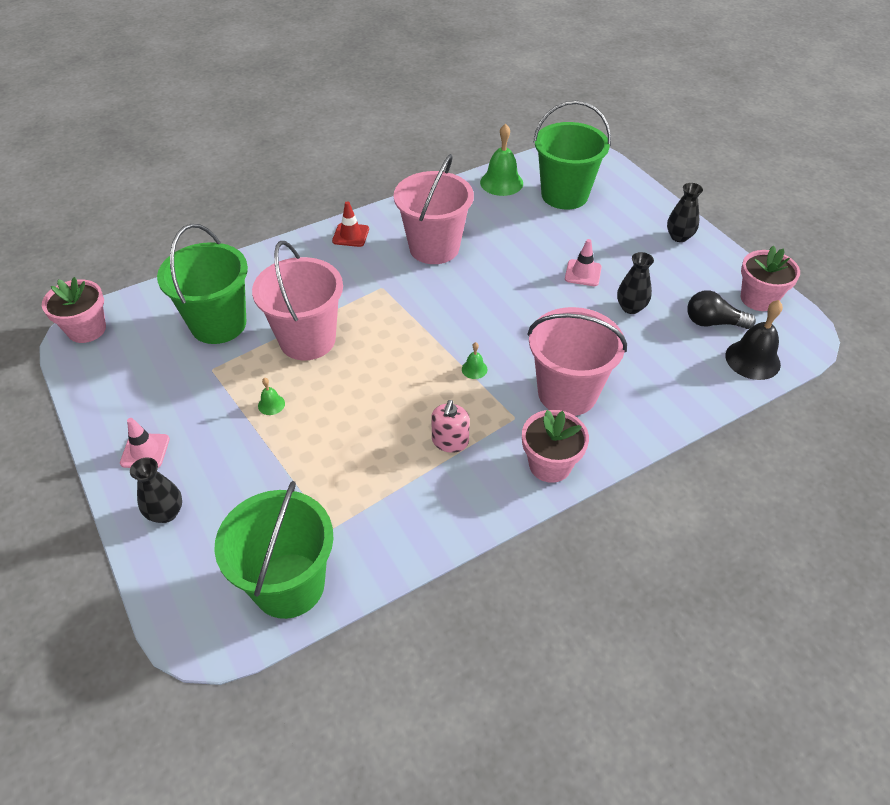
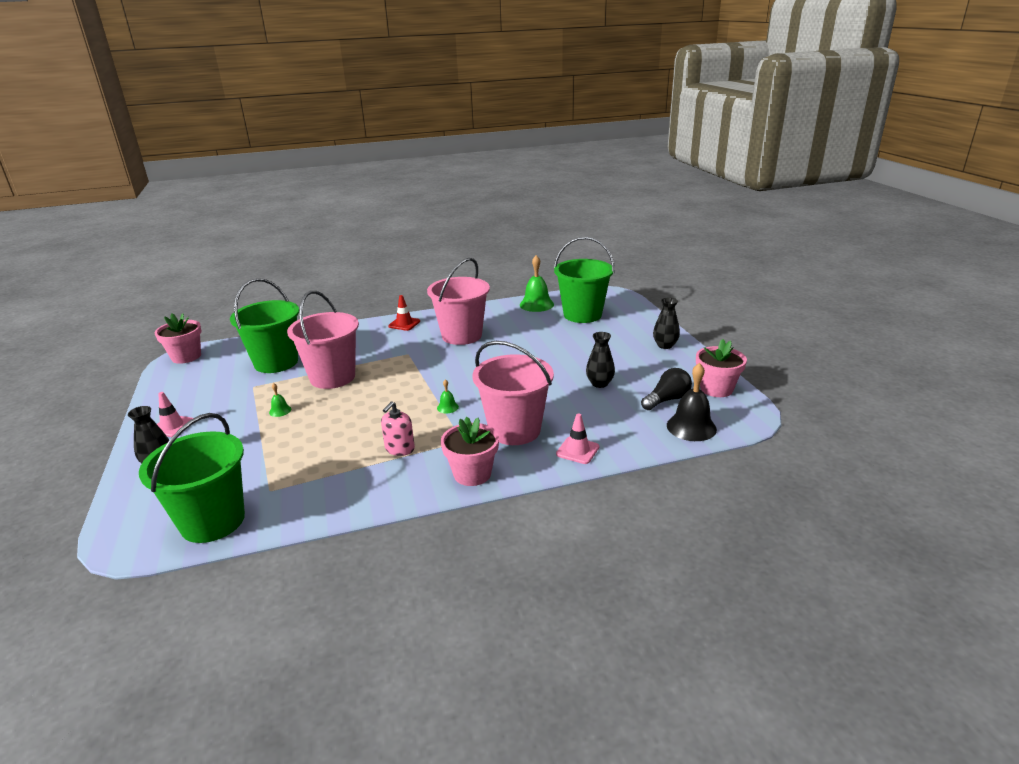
camera: 15 degrees right, 20 degrees down
pink traffic cone [565,239,602,286] -> pink traffic cone moved to [556,413,599,464]
black light bulb [687,290,756,329] -> black light bulb turned 120 degrees clockwise [641,368,692,410]

